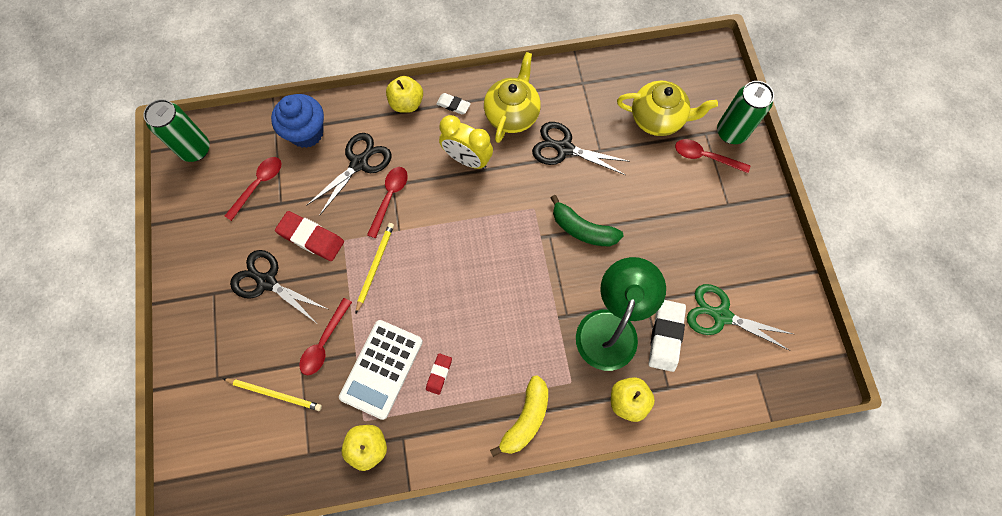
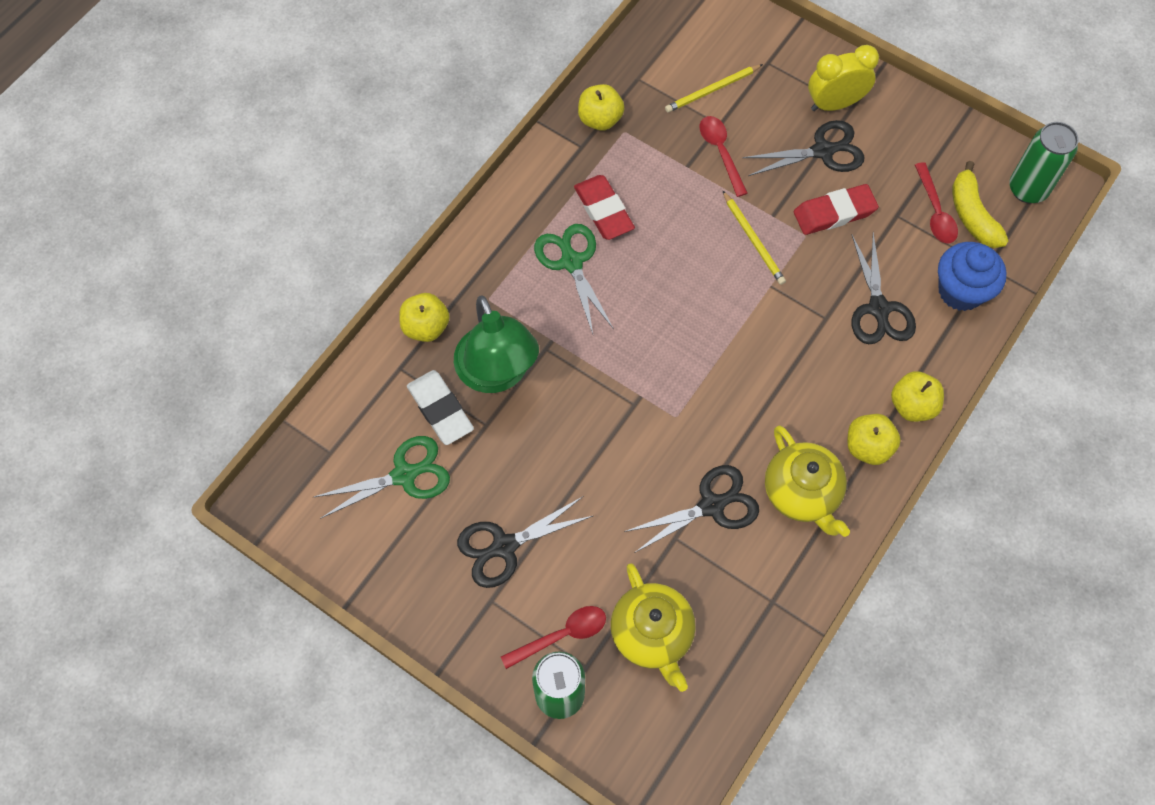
camera: 135 degrees right, 5 degrees down
white calculator [339,320,423,420] -> none
red spoon [367,167,408,238] -> none
red eraser [426,353,452,395] -> red eraser [574,175,635,240], size x1.80
white eraser [436,93,471,114] -> yellow apple [847,414,901,465]
yellow clock [439,115,493,169] -> yellow clock moved to [808,45,879,111]
yellow banana [490,375,548,457] -> yellow banana moved to [952,161,1009,248]
green banana [550,195,624,247] -> none
yellow teapot [617,81,718,136] -> yellow teapot turned 75 degrees counterclockwise [611,563,696,692]
none -> black scissors [457,497,593,588]
none -> green scissors [534,224,614,334]

